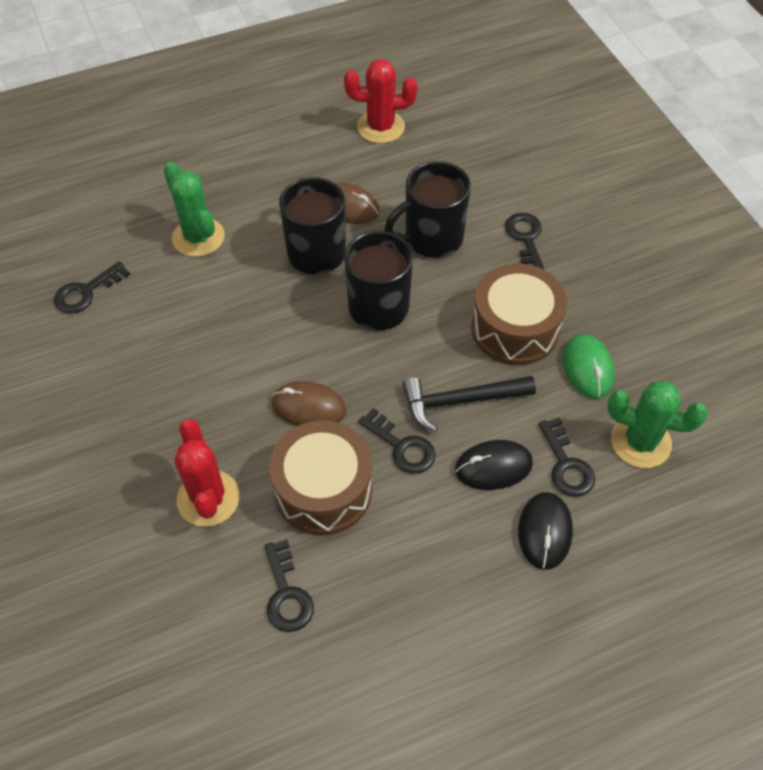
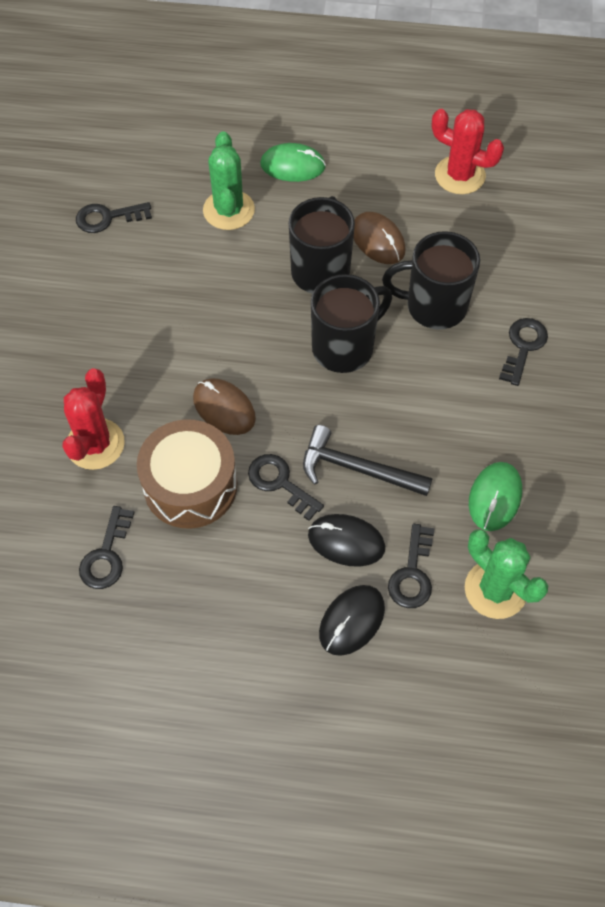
camera: 30 degrees right, 5 degrees up
black key [358,408,436,474] -> black key turned 150 degrees clockwise [248,454,324,521]
brown drum [471,264,567,365] -> none
none -> green mouse [260,143,326,182]

